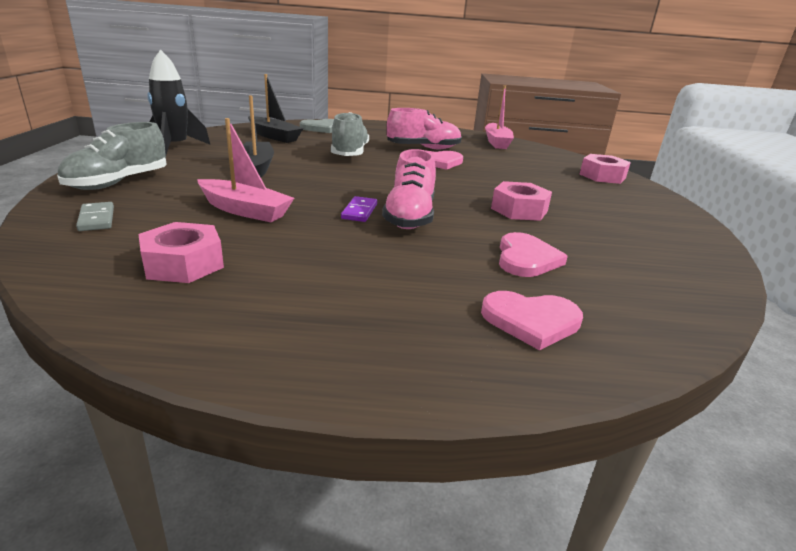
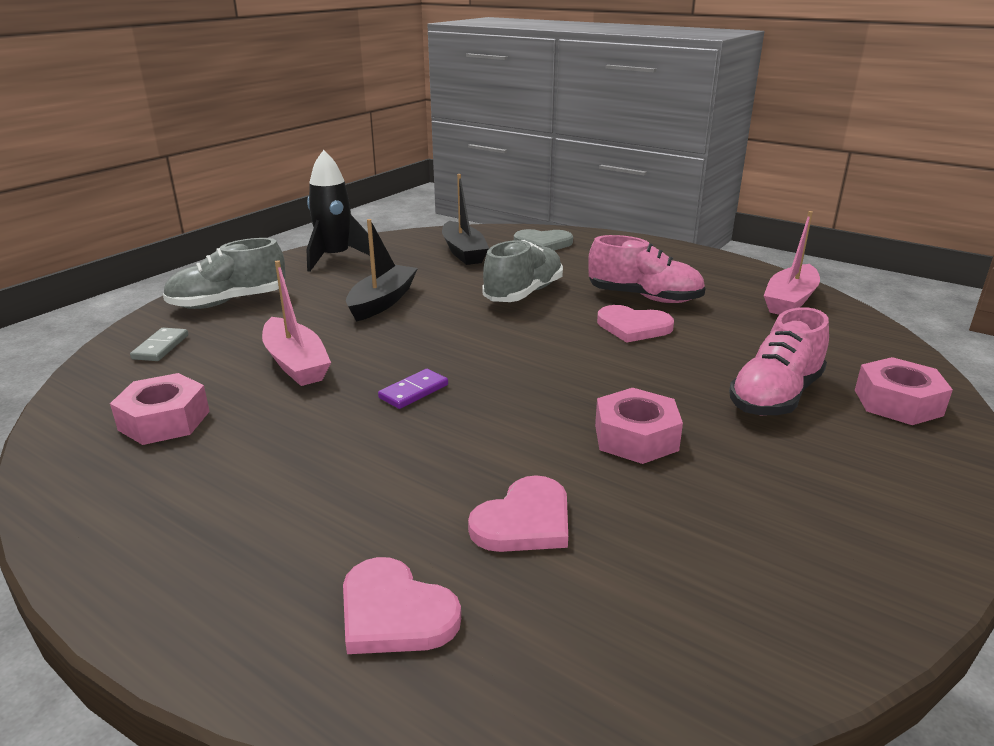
camera: 35 degrees right, 0 degrees up
pink shoe [382,149,436,229] -> pink shoe moved to [729,307,829,415]

